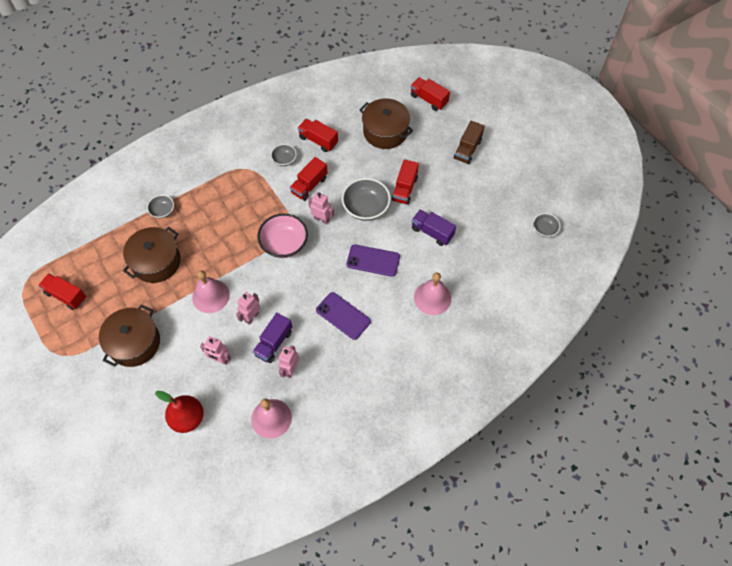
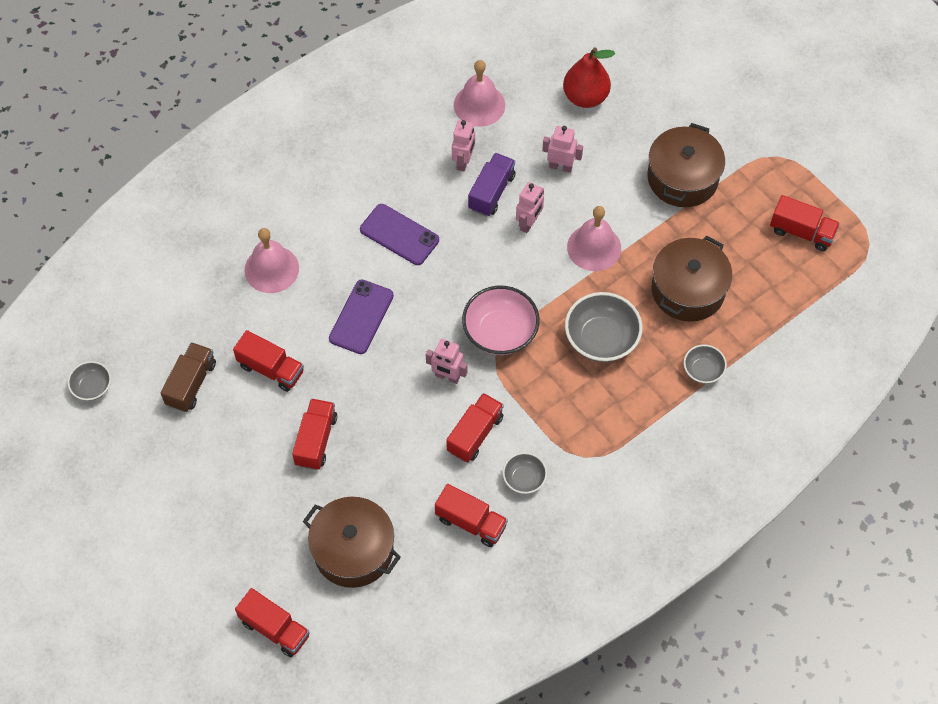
camera: 175 degrees right, 0 degrees up
grey bowl [342,178,391,221] -> grey bowl moved to [565,292,643,362]
purple phone [347,244,400,277] -> purple phone turned 75 degrees counterclockwise [329,280,394,354]
purple truck [411,210,456,246] -> red truck [233,330,304,392]
brown truck [454,121,485,164] -> brown truck moved to [161,342,216,412]

